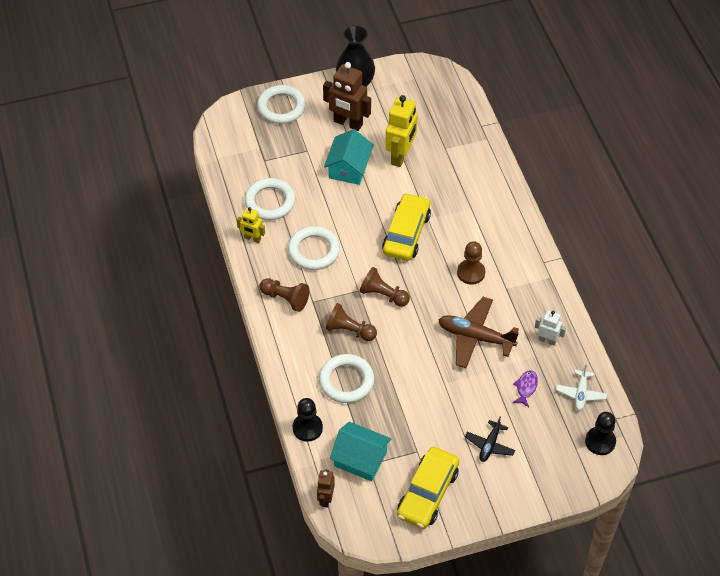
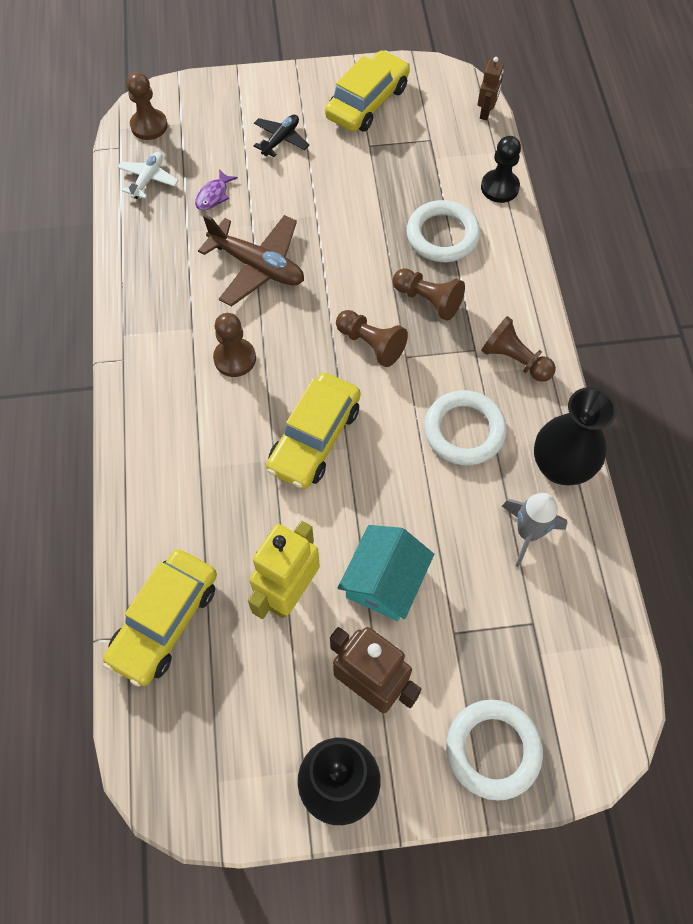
camera: 170 degrees left, 10 degrees up
yellow robot [236,207,265,243] -> black vase [534,387,616,485]
white ring [244,178,295,220] -> grey rocket [502,493,567,567]
turquoise house [330,422,391,481] -> none
white robot [535,310,566,346] -> none
black pawn [585,412,616,455] -> brown pawn [127,72,168,140]
none -> yellow car [103,549,217,686]

